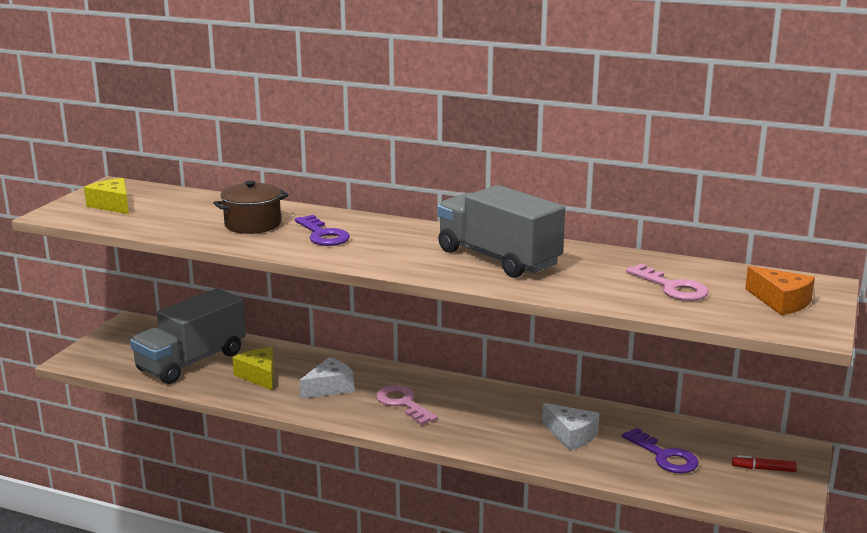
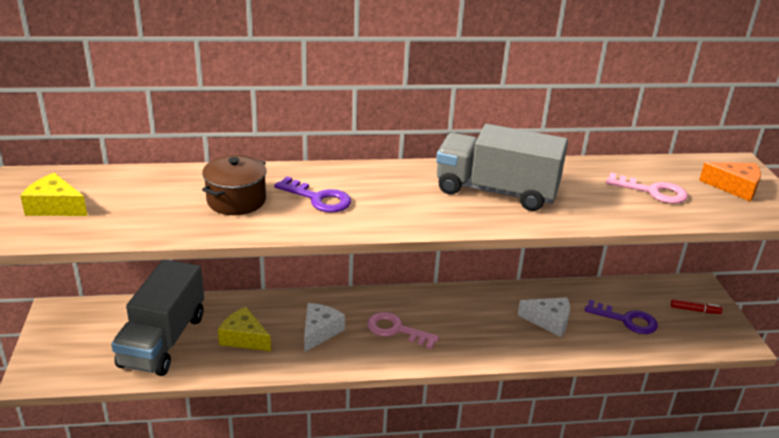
camera: 30 degrees left, 10 degrees up
red marker [732,455,797,472] -> red marker turned 150 degrees counterclockwise [671,299,722,314]

